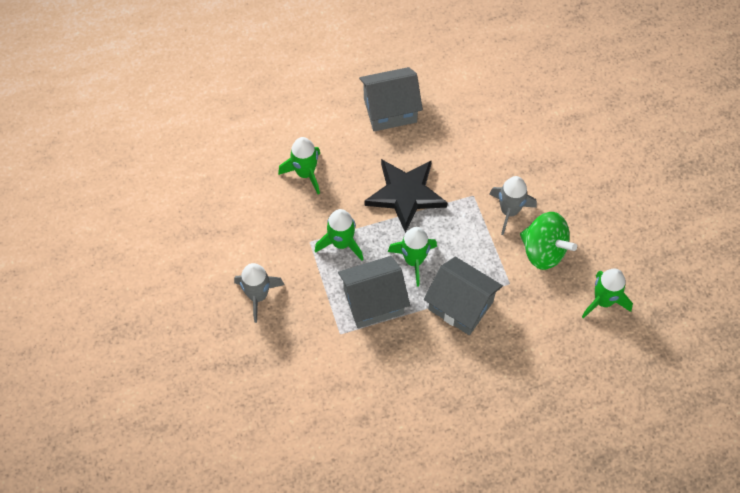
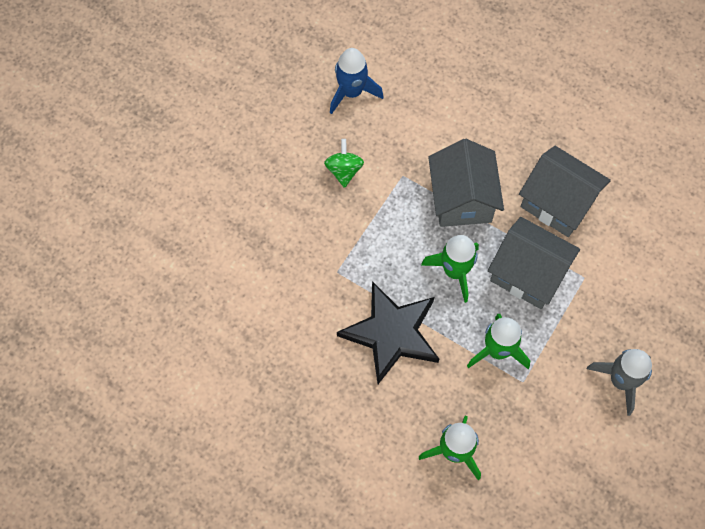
camera: 130 degrees left, 5 degrees up
grey house [359,67,423,131] -> grey house moved to [519,146,611,237]
grey rocket [490,176,537,235] -> none
green spinning top [520,212,577,270] -> green spinning top [324,139,364,188], size x0.58
green rocket [582,269,633,319] -> blue rocket [330,48,383,114]

